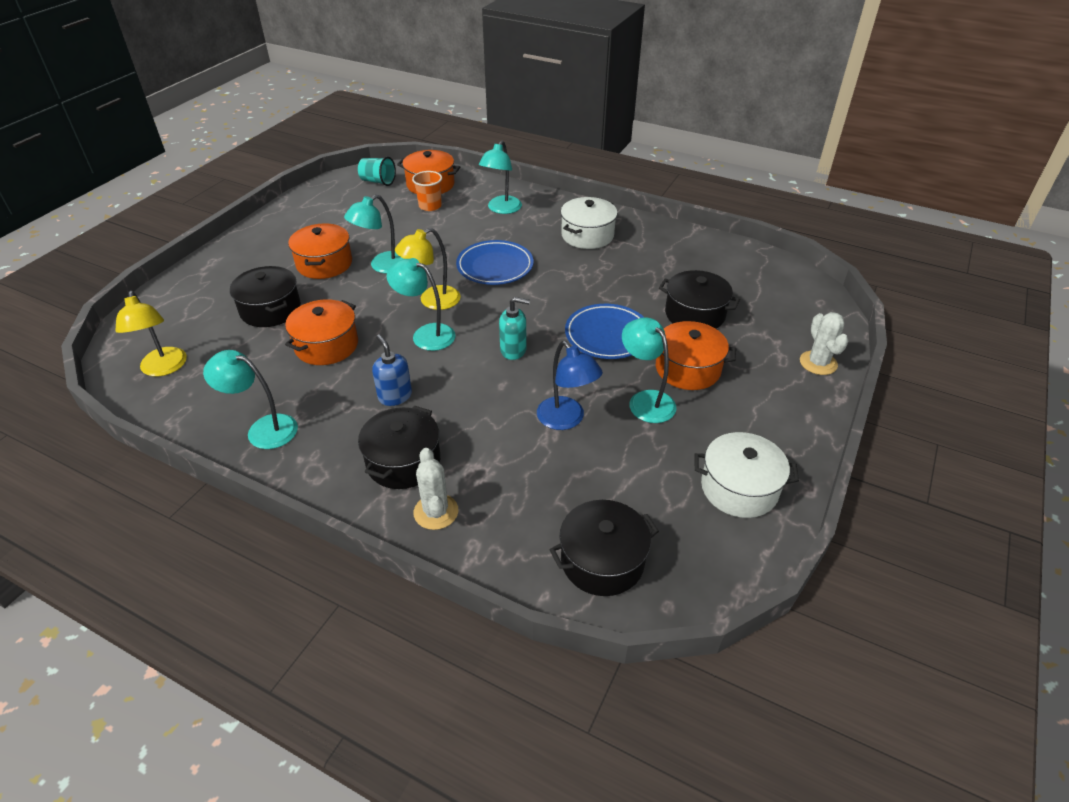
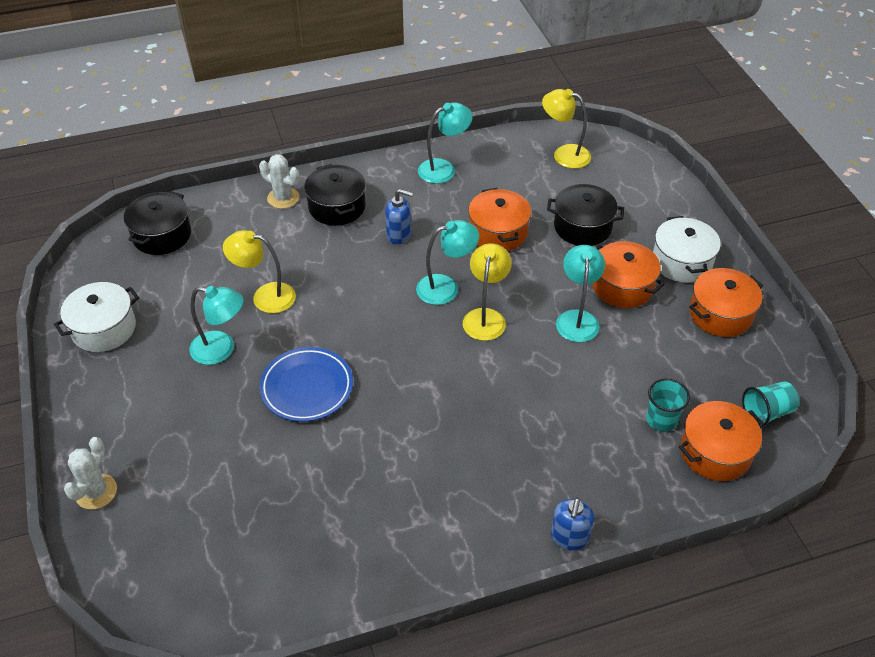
camera: 135 degrees right, 5 degrees up
orange cup [412,171,442,211] -> turquoise cup [646,378,690,432]
blue plate [456,240,534,285] -> none
turquoise lamp [479,141,522,214] -> none
turquoise soap dispenser [499,297,530,360] -> none
blue lamp [537,341,603,430] -> yellow lamp [223,230,296,313]
white pot [561,197,618,249] -> white pot moved to [653,216,721,283]
orange pot [656,321,736,390] -> orange pot moved to [689,268,763,337]
black pot [659,270,740,329] -> none
white cactus [800,312,848,375] -> white cactus turned 75 degrees clockwise [64,437,117,510]
none -> blue soap dispenser [551,497,594,550]

